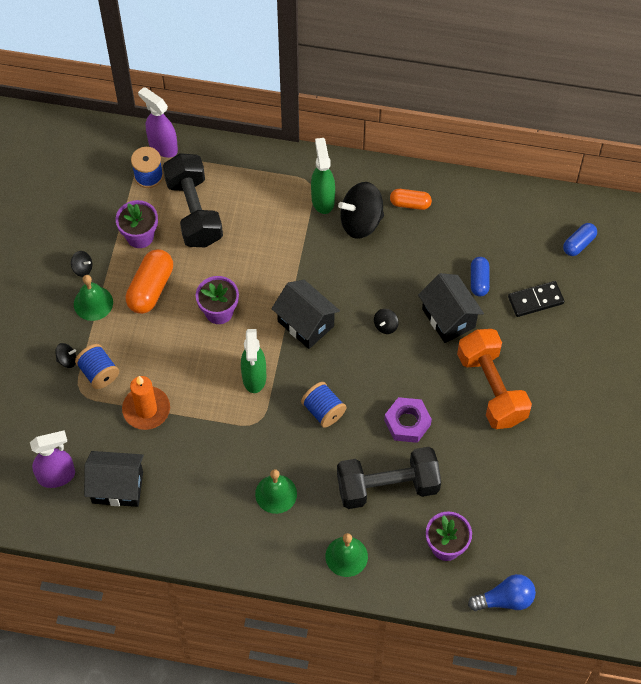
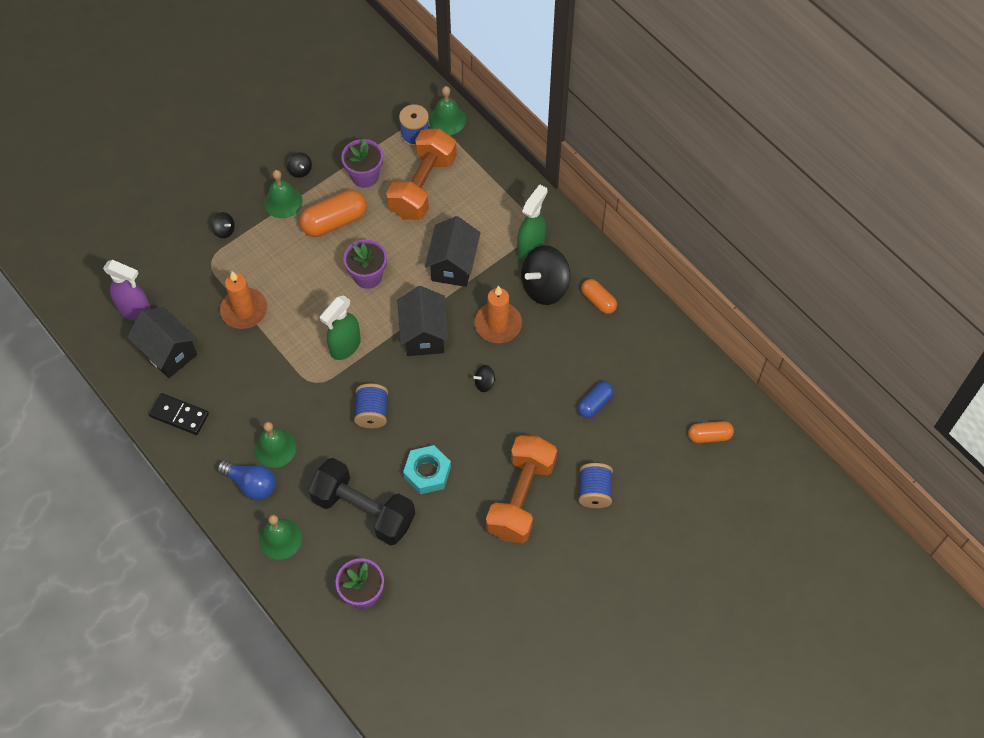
camera: 40 degrees right, 0 degrees up
blue spool [75,344,119,389] -> blue spool moved to [579,463,613,508]
purple spray bottle [138,87,178,158] -> green bell [429,86,466,135]
black dumbbell [163,153,223,247] -> orange dumbbell [386,129,457,220]
black spinning top [338,182,384,239] -> black spinning top turned 60 degrees counterclockwise [521,245,570,305]
purple nut [384,397,432,443] -> turquoise nut [403,445,451,494]
black house [418,273,484,343] -> black house moved to [425,216,480,287]
blue light bulb [468,574,536,611] -> blue light bulb moved to [217,460,276,500]
black domino [508,281,564,317] -> black domino moved to [149,393,209,435]
blue capsule [563,223,597,256] -> orange capsule [688,421,734,443]
none -> orange candle [474,286,522,343]

